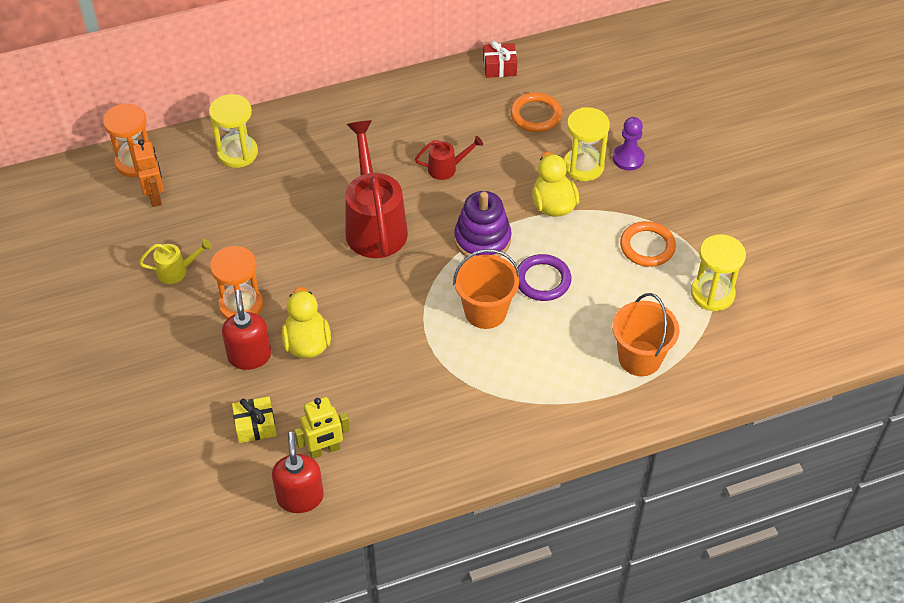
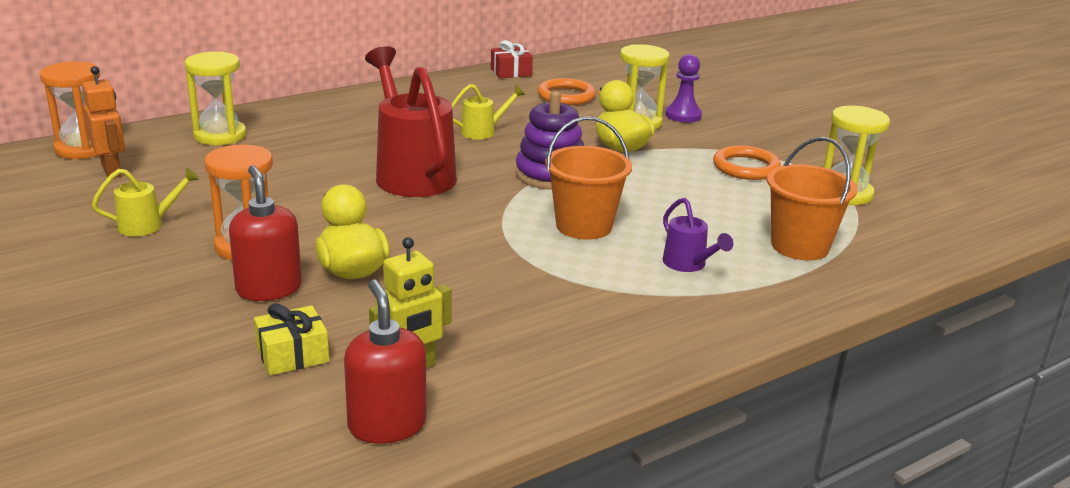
camera: 15 degrees left, 25 degrees down
red watering can [415,136,483,180] -> yellow watering can [452,84,525,140]
purple ring [518,254,572,301] -> none
none -> purple watering can [663,198,733,272]

